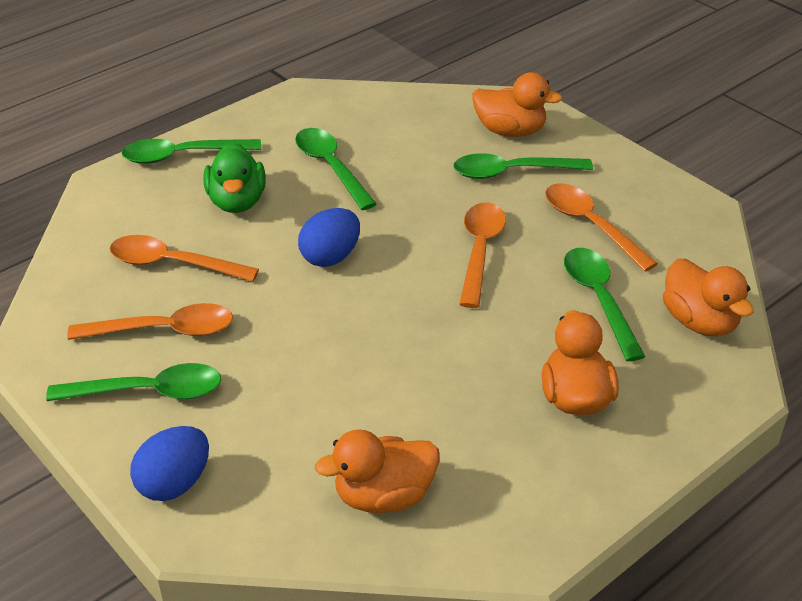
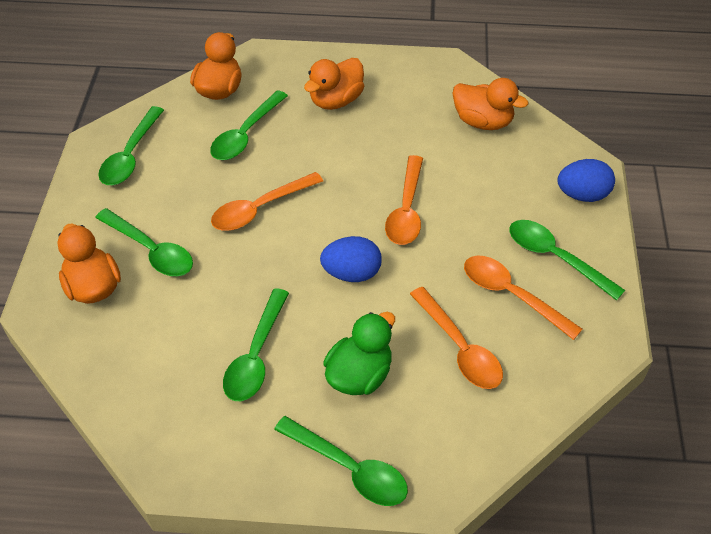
camera: 135 degrees left, 10 degrees up
orange spoon [545,184,658,271] -> orange spoon moved to [385,155,423,245]
none -> green spoon [98,106,164,185]

